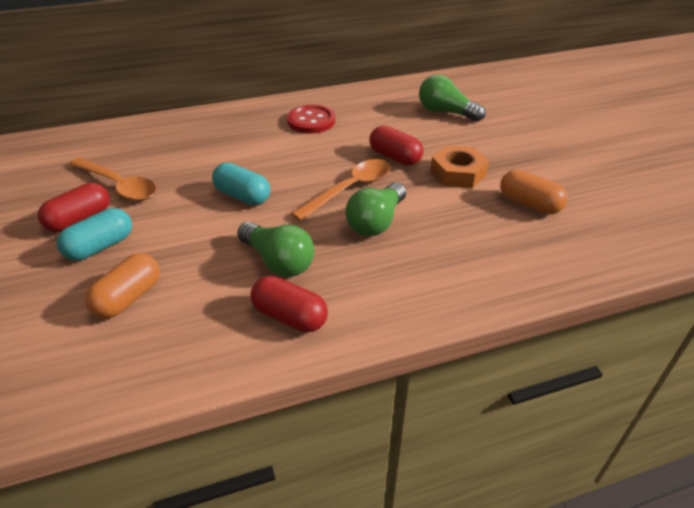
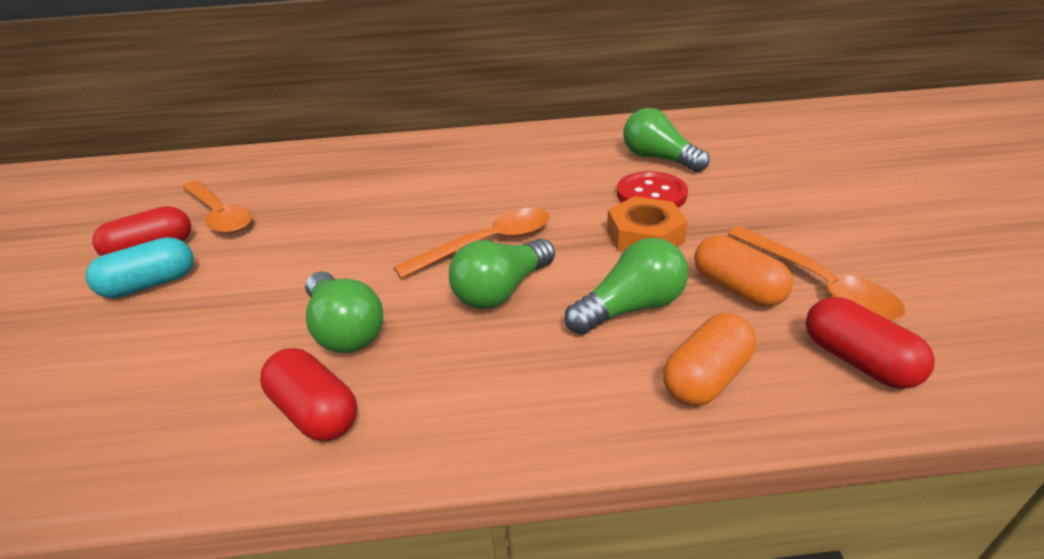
camera: 15 degrees right, 5 degrees down
orange capsule [85,253,160,318] -> orange capsule moved to [663,313,756,406]
turquoise capsule [212,163,270,205] -> none
red button [287,105,335,134] -> red button moved to [617,171,688,208]
red capsule [369,126,423,166] -> red capsule moved to [805,297,935,389]
none -> green light bulb [564,238,688,335]
none -> orange spoon [728,226,905,320]

